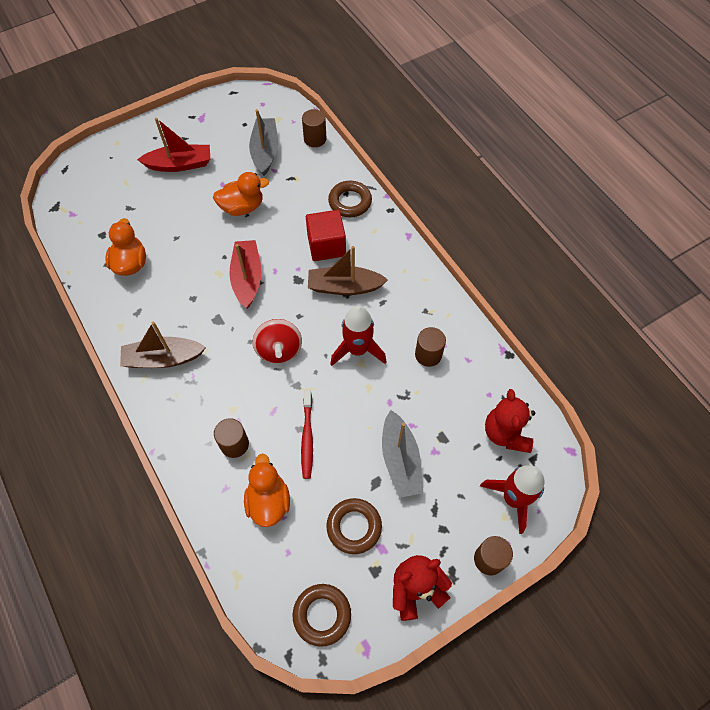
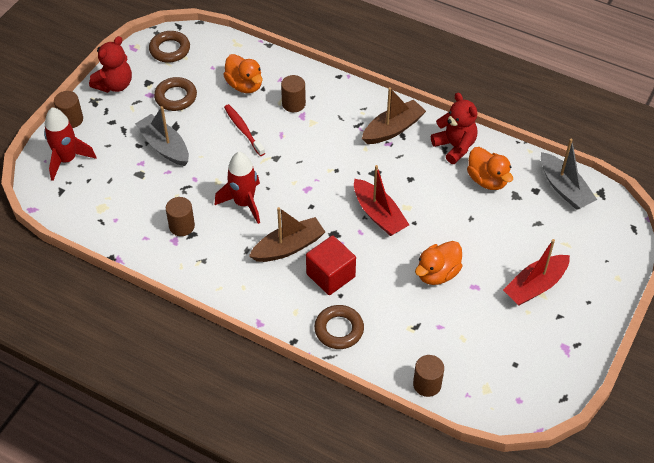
camera: 150 degrees right, 10 degrees down
grey boat [249,109,278,176] -> grey boat moved to [541,139,597,210]
red spinning top [253,319,302,364] -> none
red teddy bear [485,389,535,453] -> red teddy bear moved to [431,92,477,164]

